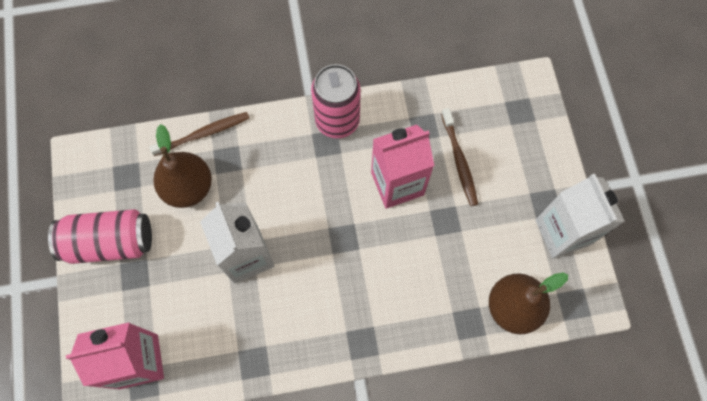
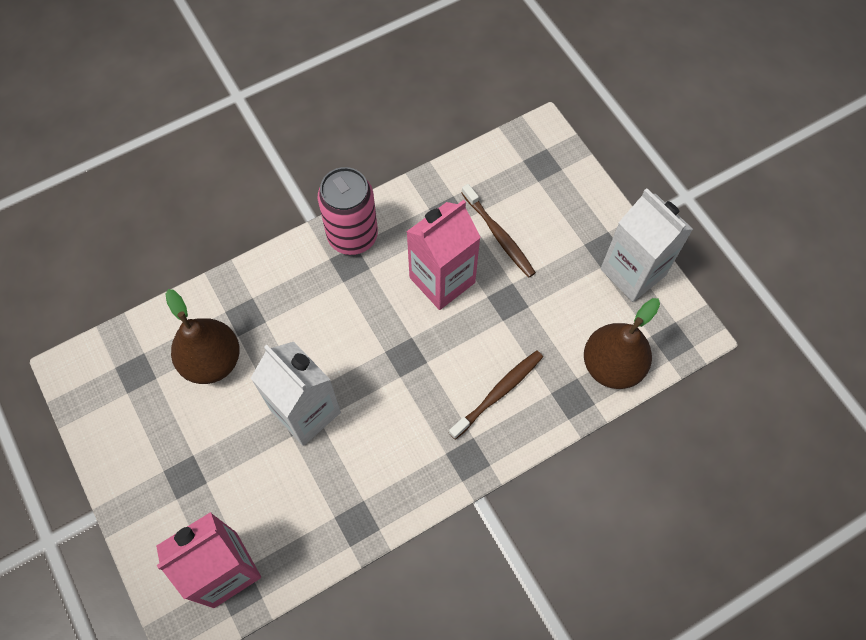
camera: 20 degrees left, 5 degrees down
pink can [48,209,152,264] -> none
brown toothbrush [149,112,250,156] -> brown toothbrush moved to [449,350,543,440]

